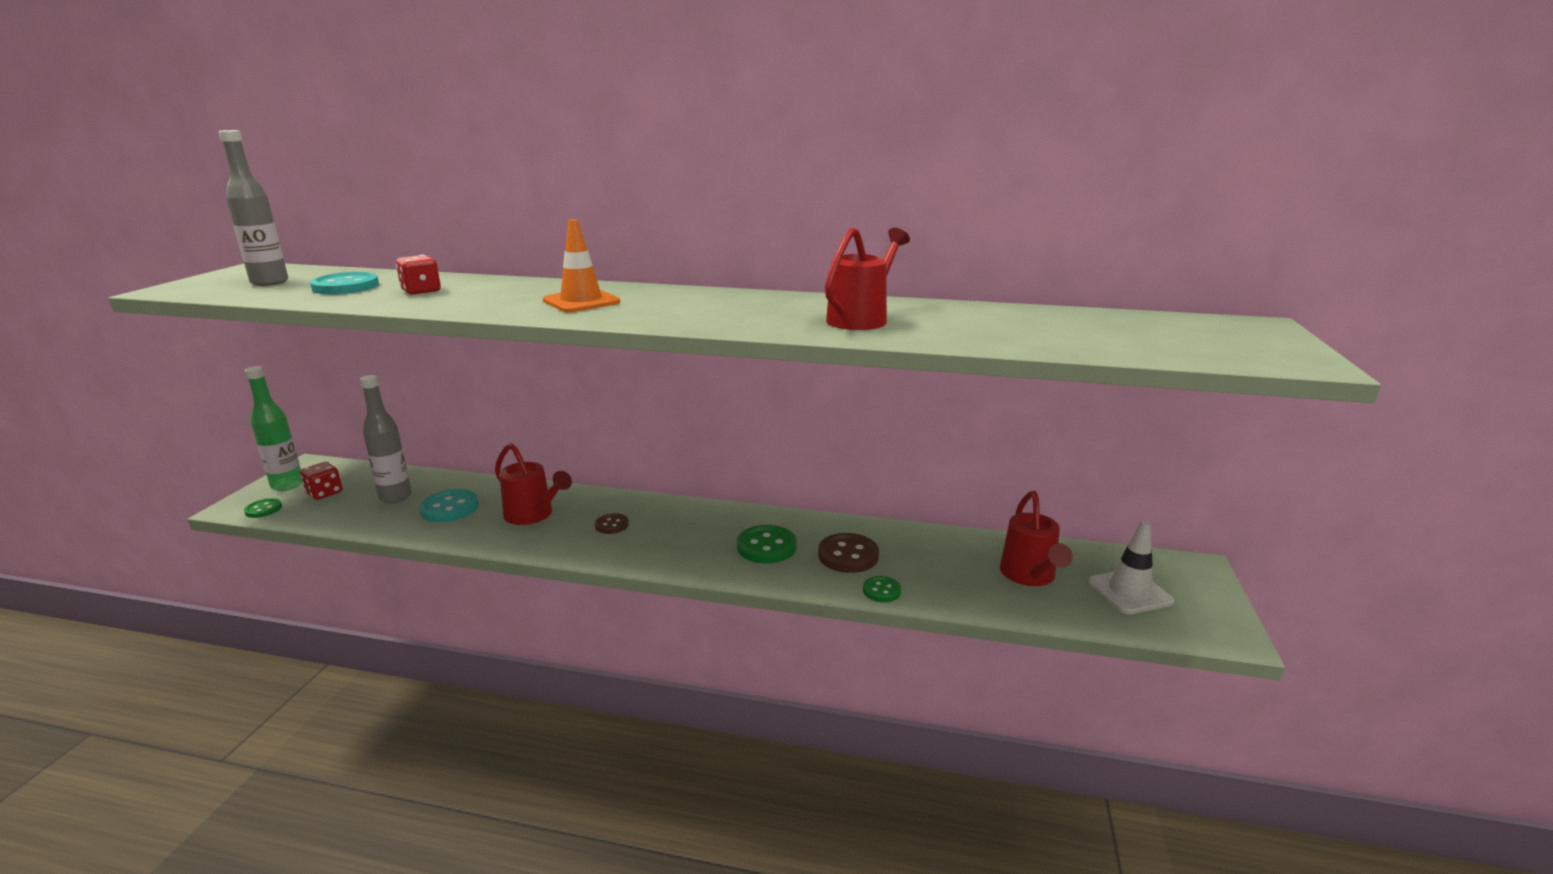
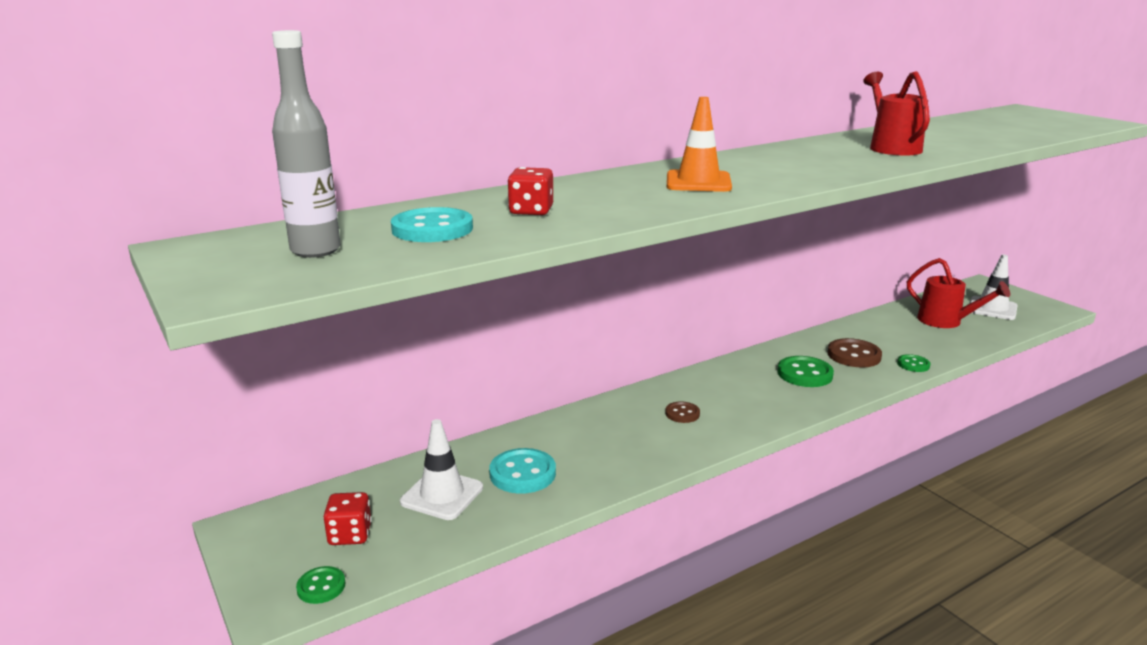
camera: 45 degrees left, 0 degrees up
green bottle [245,366,302,491] -> none
grey bottle [360,375,411,503] -> white traffic cone [400,419,483,520]
red watering can [495,443,572,525] -> none

